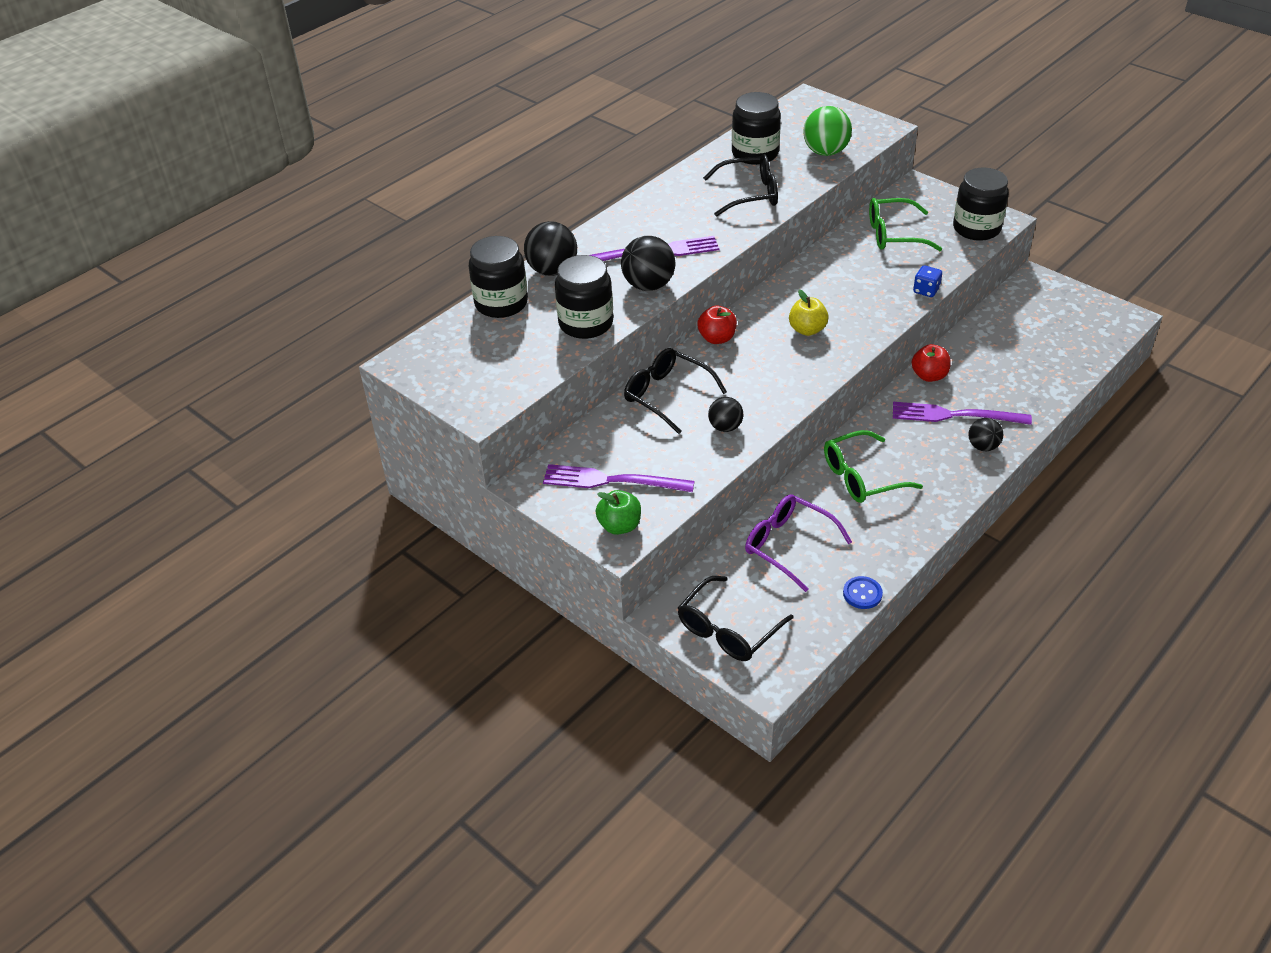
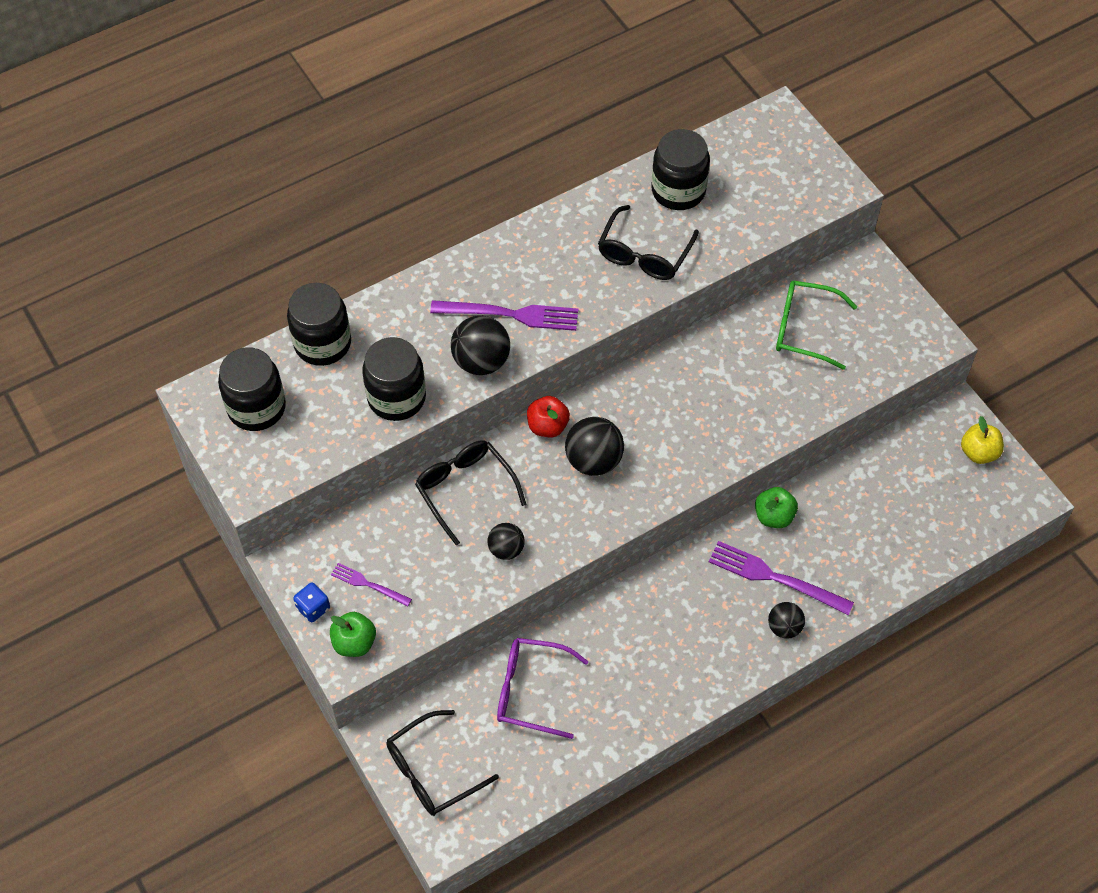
camera: 15 degrees right, 15 degrees up
black ball [524,221,577,276] -> black ball moved to [565,417,624,476]
purple fork [543,464,695,492] -> purple fork [331,563,412,607], size x0.56
black glasses [703,154,778,217] -> black glasses turned 105 degrees clockwise [598,205,699,280]
purple glasses [745,494,852,592] -> purple glasses turned 45 degrees counterclockwise [497,638,589,739]
yellow apple [789,290,829,336] -> yellow apple moved to [961,416,1004,464]
green ball [803,106,852,156] -> none
green glasses [824,430,923,503] -> none
blue button [843,576,883,609] -> none
red apple [912,344,950,382] -> green apple [755,487,798,528]
blue dice [913,266,942,297] -> blue dice moved to [293,583,330,622]
black jar [953,167,1009,241] -> black jar moved to [218,347,286,431]

